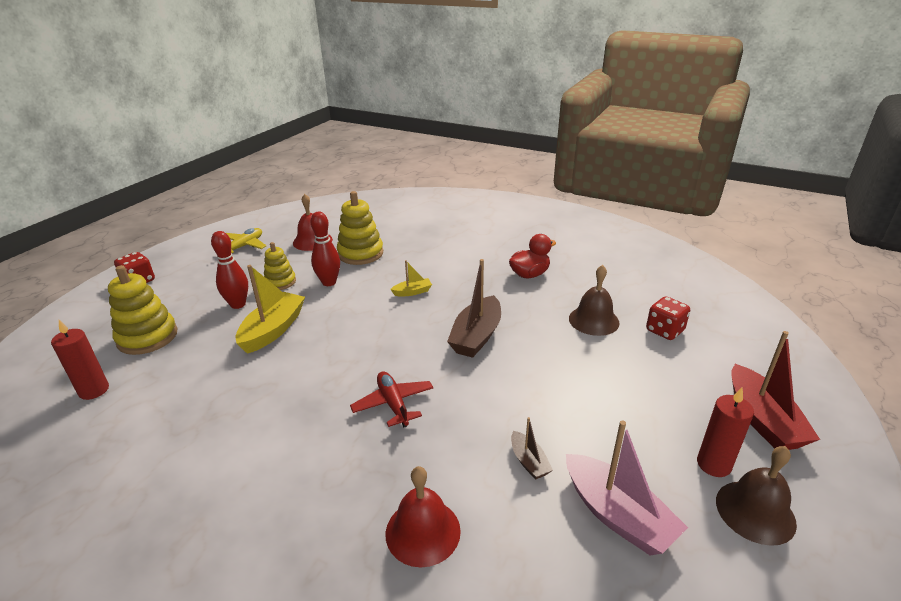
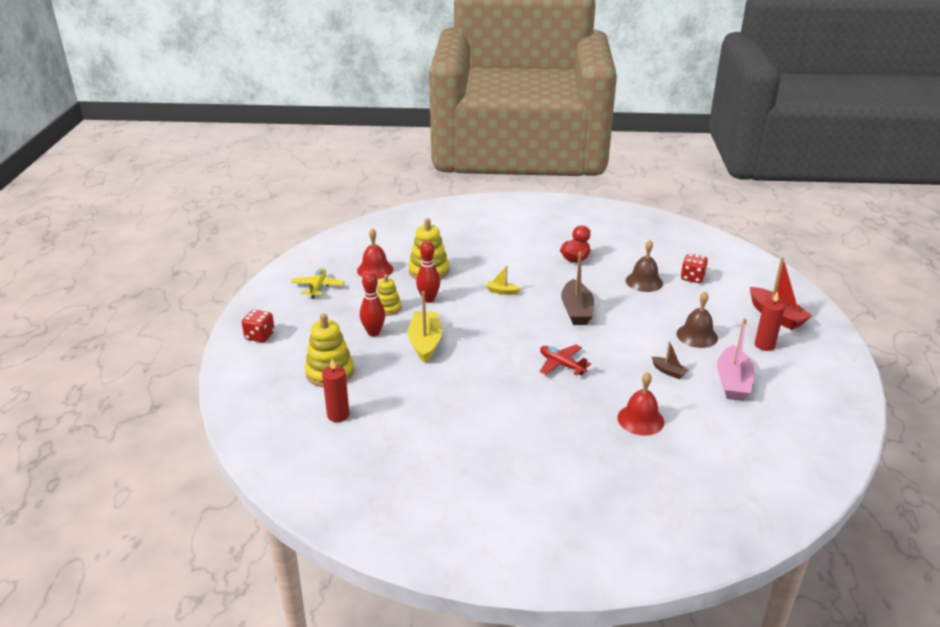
camera: 25 degrees left, 0 degrees up
yellow boat [390,260,432,296] -> yellow boat turned 120 degrees counterclockwise [486,265,520,295]
pink boat [566,420,688,555] -> pink boat turned 75 degrees clockwise [717,318,755,401]
brown bell [716,446,797,546] -> brown bell moved to [676,291,718,348]

